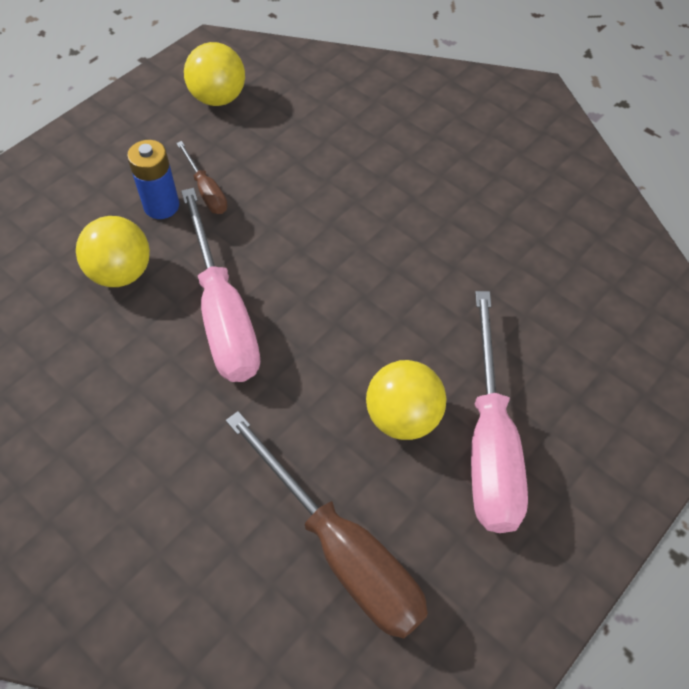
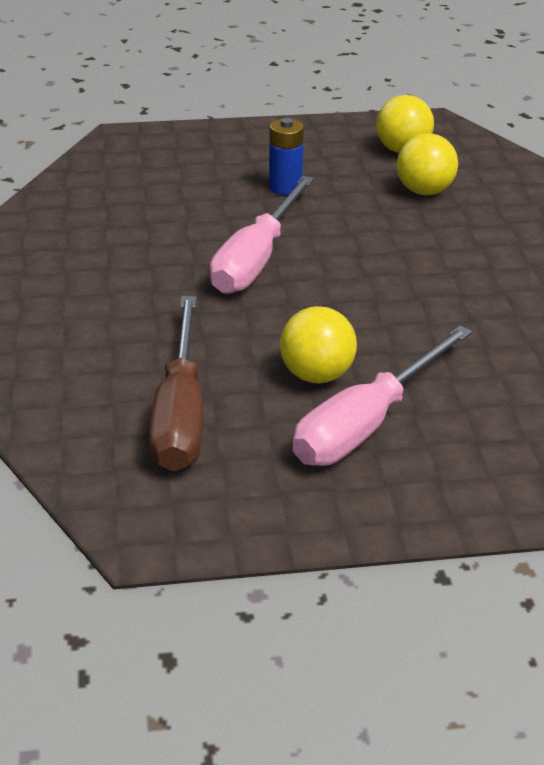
camera: 40 degrees right, 20 degrees down
yellow ball [76,216,150,287] -> yellow ball moved to [397,133,458,195]
brown screwdriver [176,141,228,214] -> none

